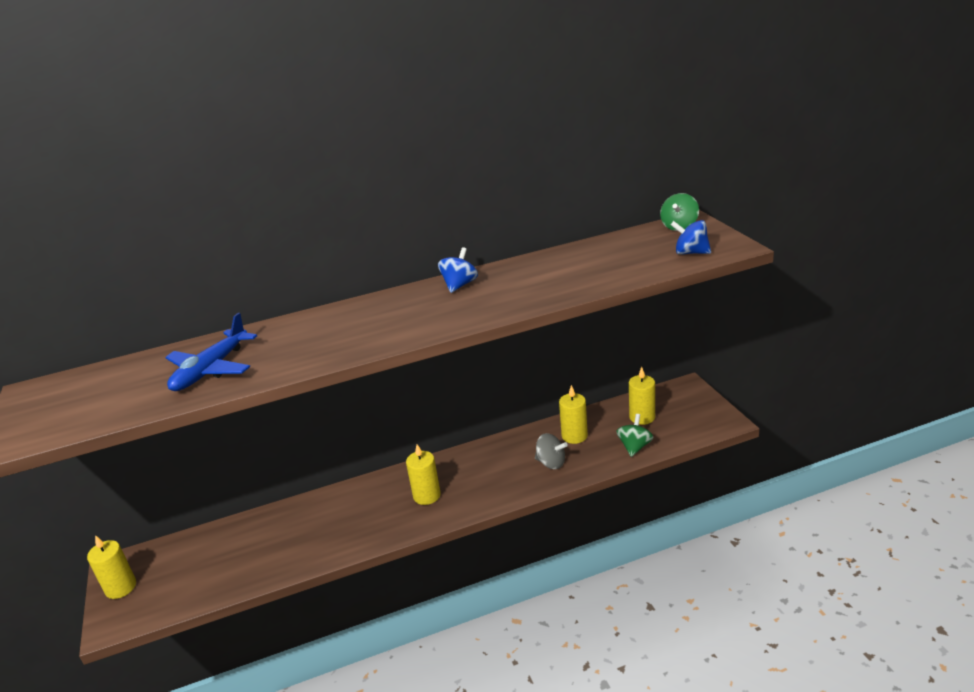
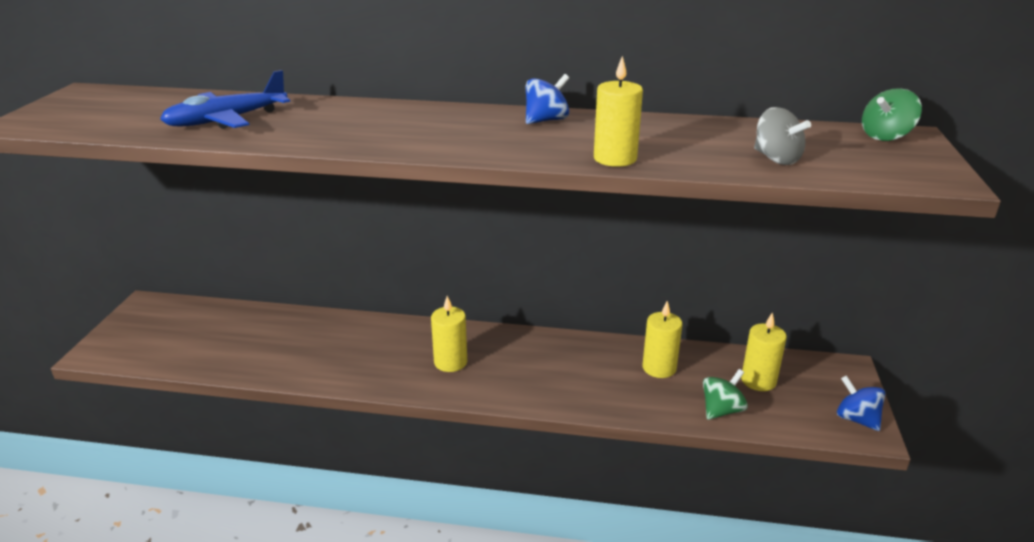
camera: 25 degrees right, 0 degrees up
yellow candle [87,535,136,599] -> yellow candle moved to [594,56,643,167]
grey spinning top [535,433,568,469] -> grey spinning top moved to [754,107,811,165]
blue spinning top [671,220,711,255] -> blue spinning top moved to [837,375,885,431]

